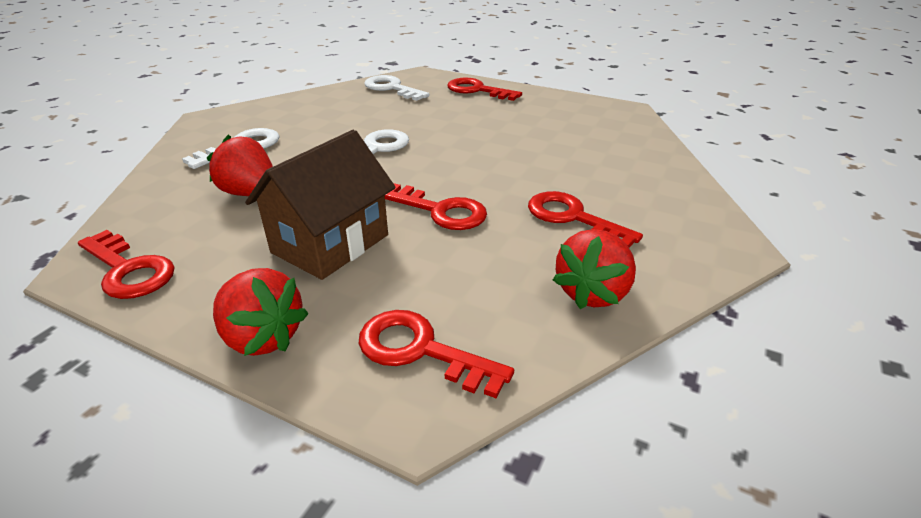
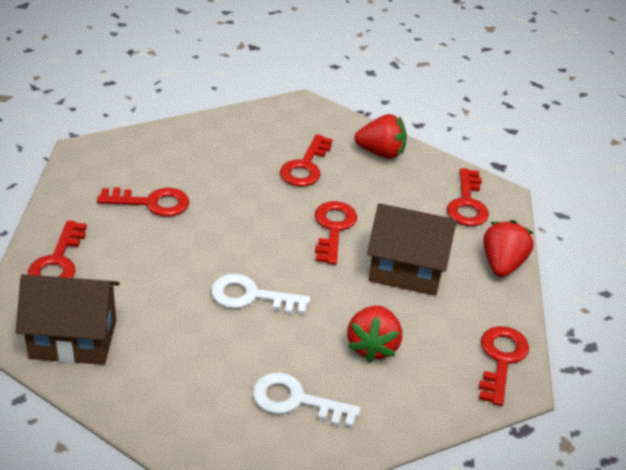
camera: 115 degrees left, 5 degrees up
white key [365,75,430,101] -> brown house [16,274,120,365]
none -> red key [97,187,189,217]

